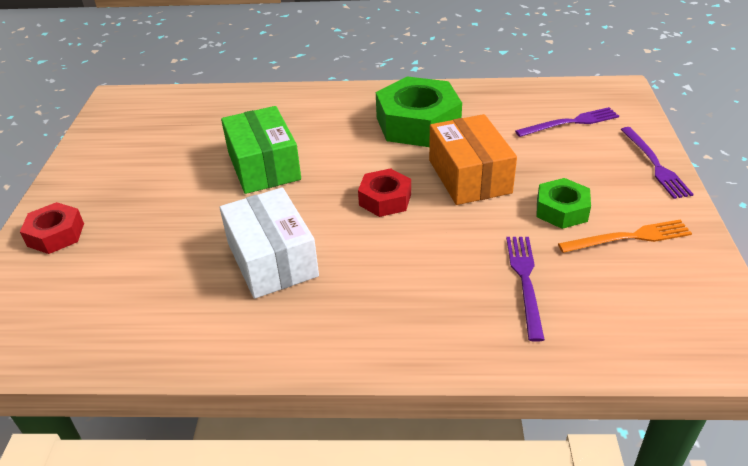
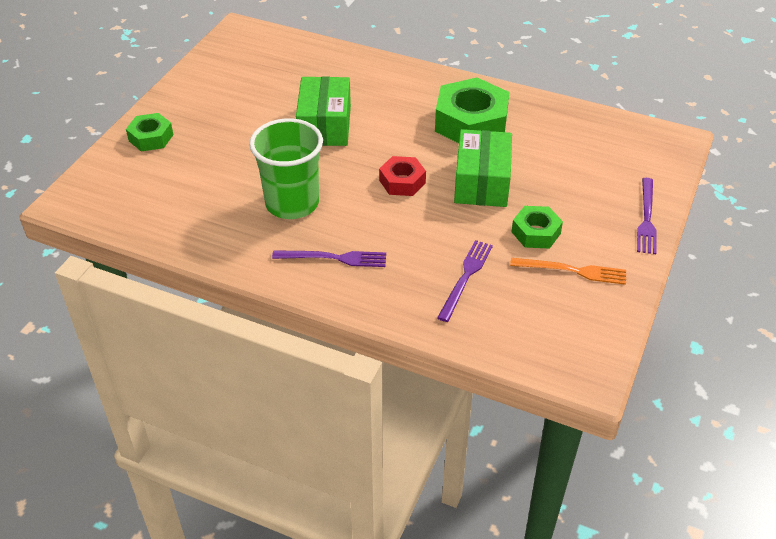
camera: 20 degrees right, 5 degrees up
red nut [20,202,84,254] -> green nut [126,113,173,152]
white box [220,187,319,299] -> green cup [249,118,323,219]
orange box [429,114,517,205] -> green box [454,129,512,207]
purple fork [515,107,619,137] -> purple fork moved to [272,250,386,267]

